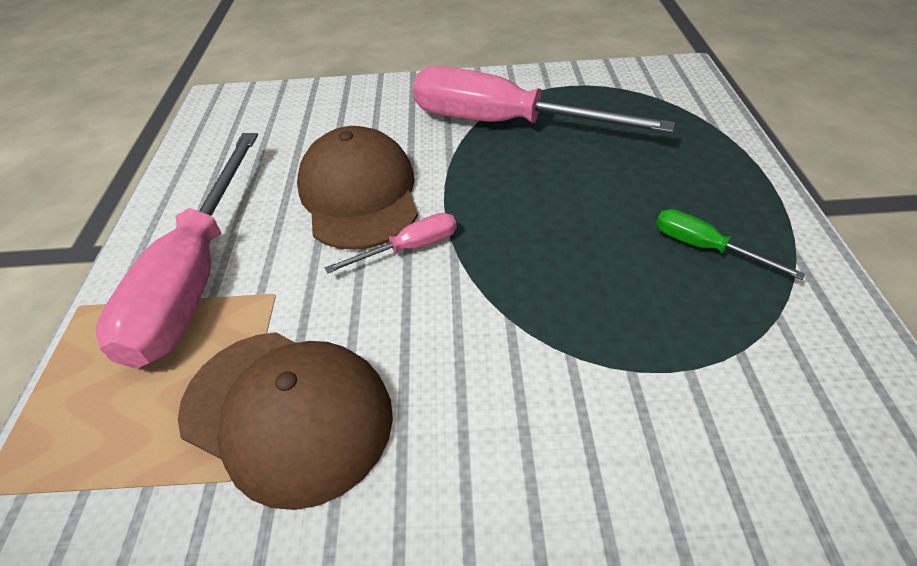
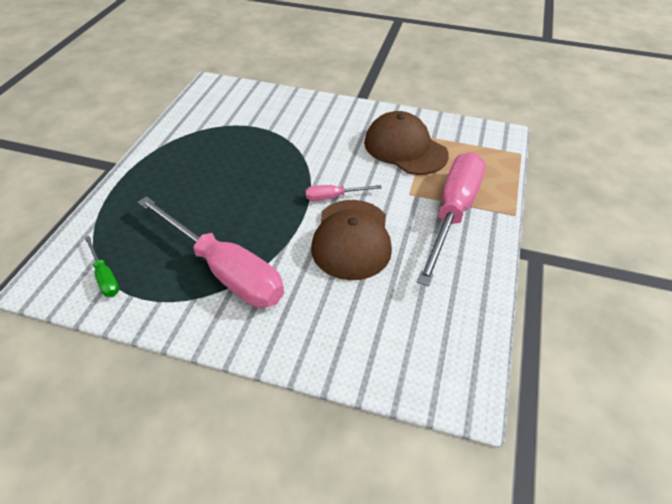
camera: 165 degrees left, 0 degrees up
green screwdriver [656,209,806,280] -> green screwdriver moved to [85,236,119,297]

